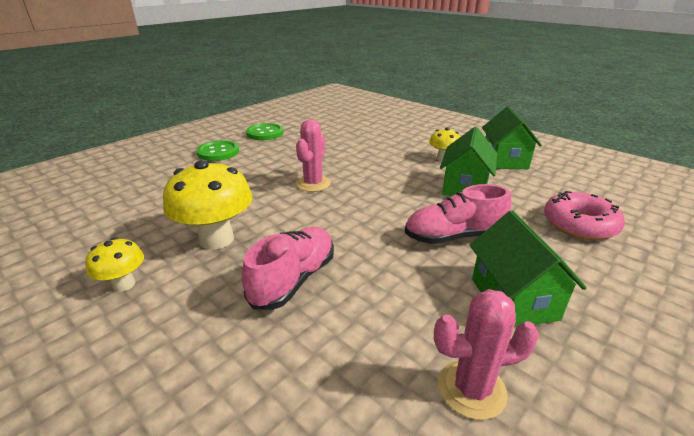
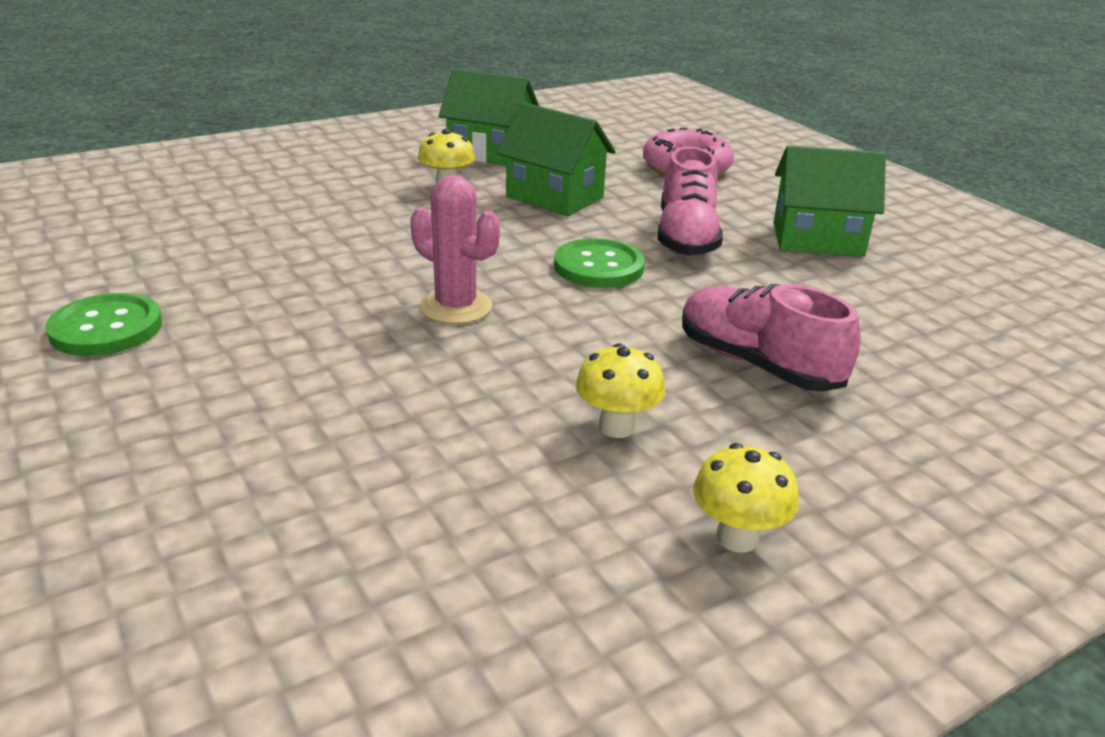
camera: 75 degrees left, 0 degrees up
yellow mushroom [163,160,252,249] -> yellow mushroom [576,343,665,438], size x0.54
green button [196,140,239,161] -> green button moved to [554,238,645,288]
pink cactus [434,289,539,420] -> none

